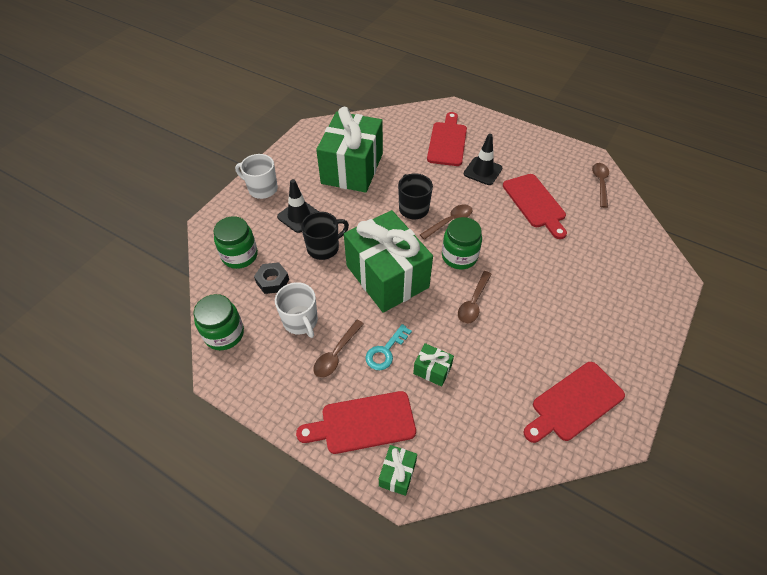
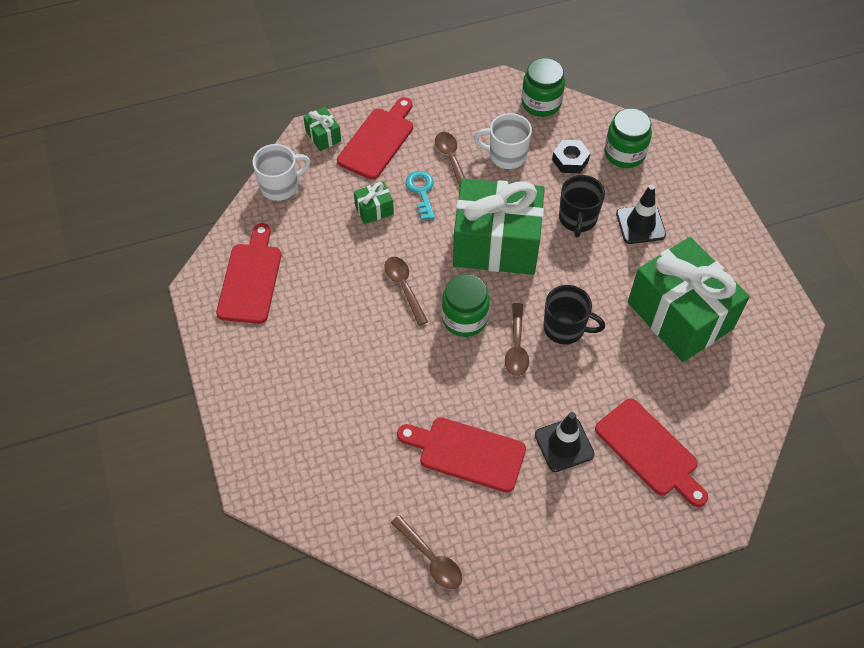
camera: 130 degrees right, 5 degrees up
white mug [235,154,278,199] -> white mug moved to [253,144,310,201]

